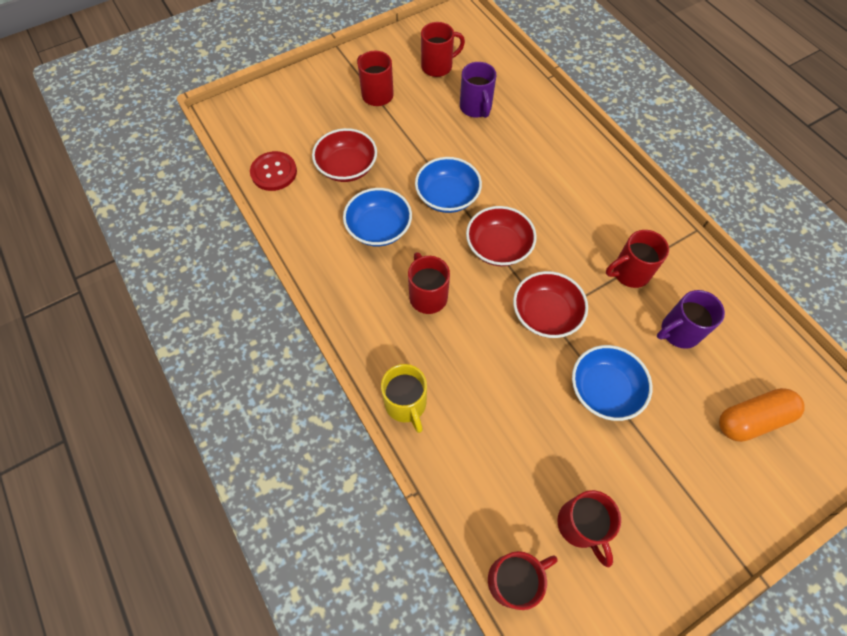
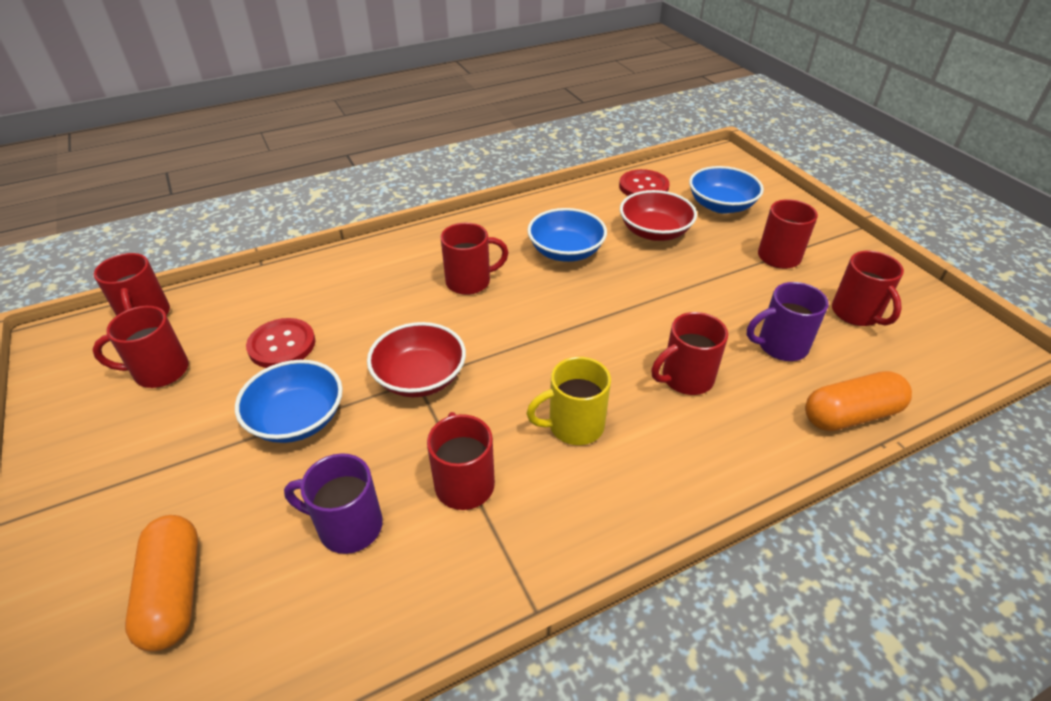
camera: 95 degrees right, 20 degrees down
yellow mug [381,364,427,433] -> yellow mug moved to [526,357,611,445]
blue bowl [415,157,482,213] -> blue bowl moved to [689,166,764,214]
red bowl [466,206,537,266] -> none
purple mug [657,290,725,349] -> purple mug turned 60 degrees counterclockwise [284,453,383,554]
none -> red button [246,318,316,368]
none -> red mug [651,312,728,395]
none -> orange capsule [805,371,912,431]

